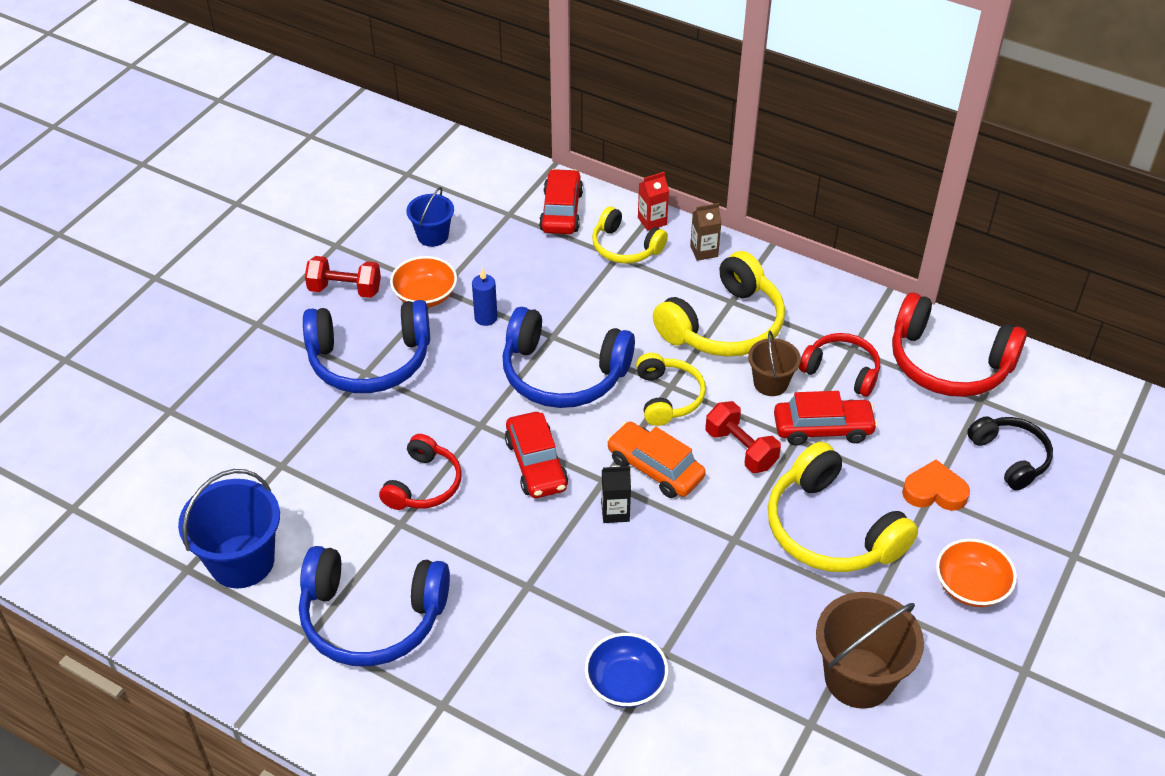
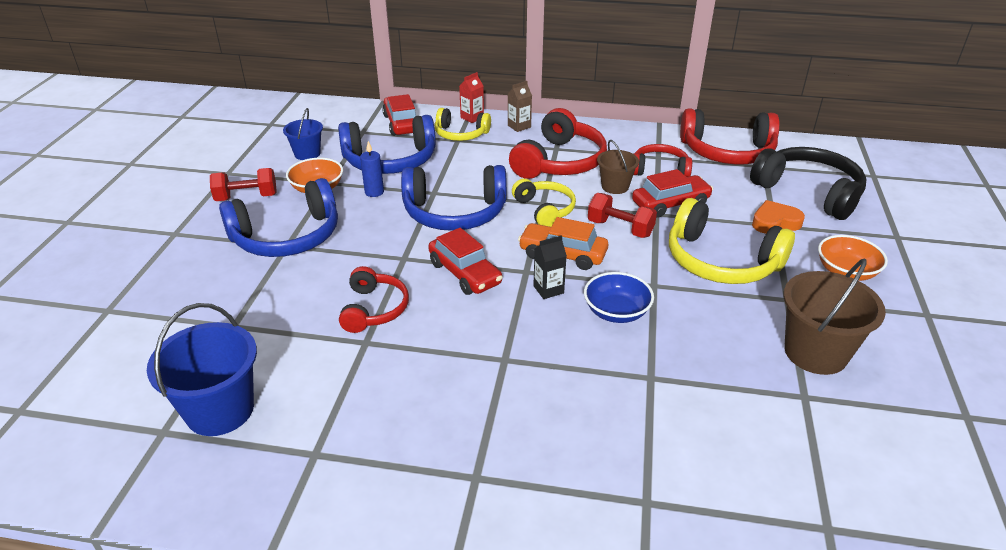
camera: 20 degrees left, 10 degrees down
blue headphones [299,546,450,666] -> blue headphones moved to [338,115,436,174]
blue bowl [585,633,668,708] -> blue bowl moved to [584,272,654,323]
yellow headphones [653,251,785,357] -> red headphones [509,108,607,179]
black headphones [967,416,1053,490] -> black headphones [750,147,866,220], size x1.66

